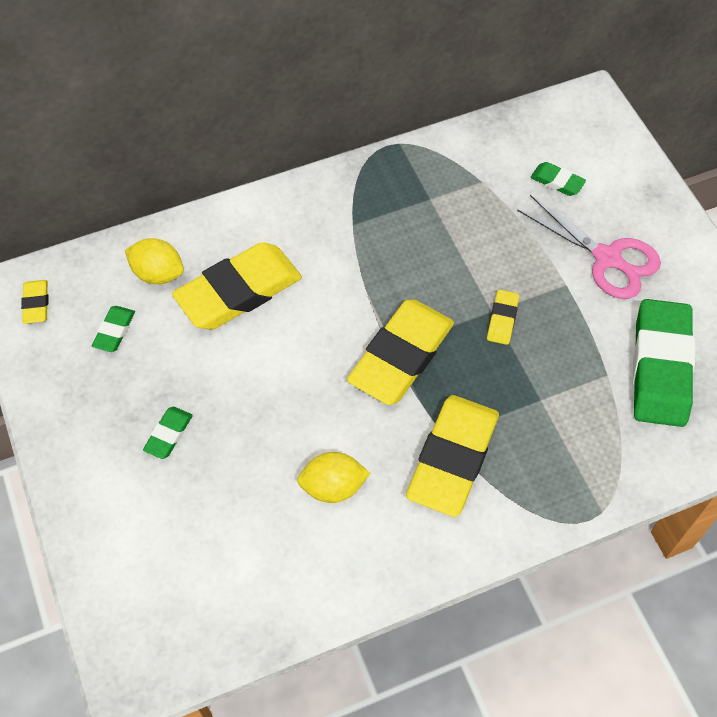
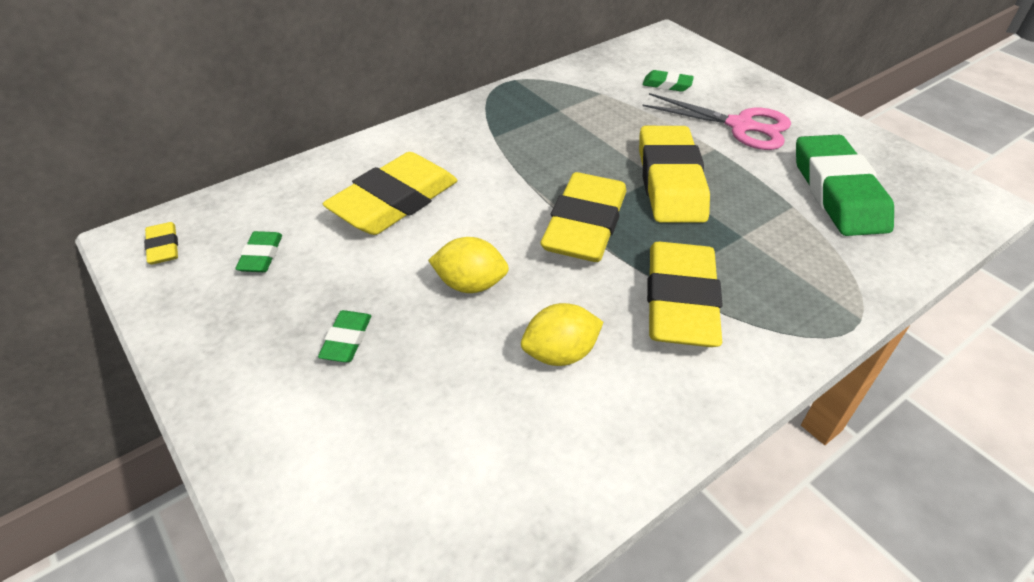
camera: 15 degrees left, 15 degrees down
yellow lemon [125,238,184,284] -> yellow lemon moved to [428,237,509,293]
yellow eraser [487,290,519,345] -> yellow eraser [639,126,710,223], size x2.25

